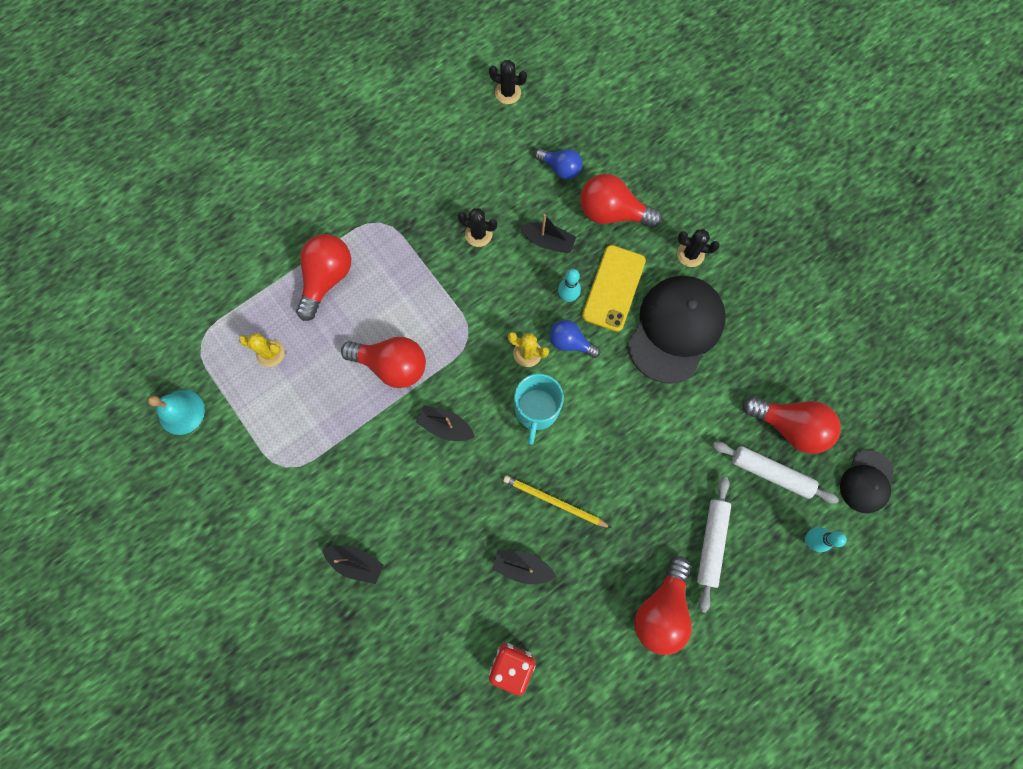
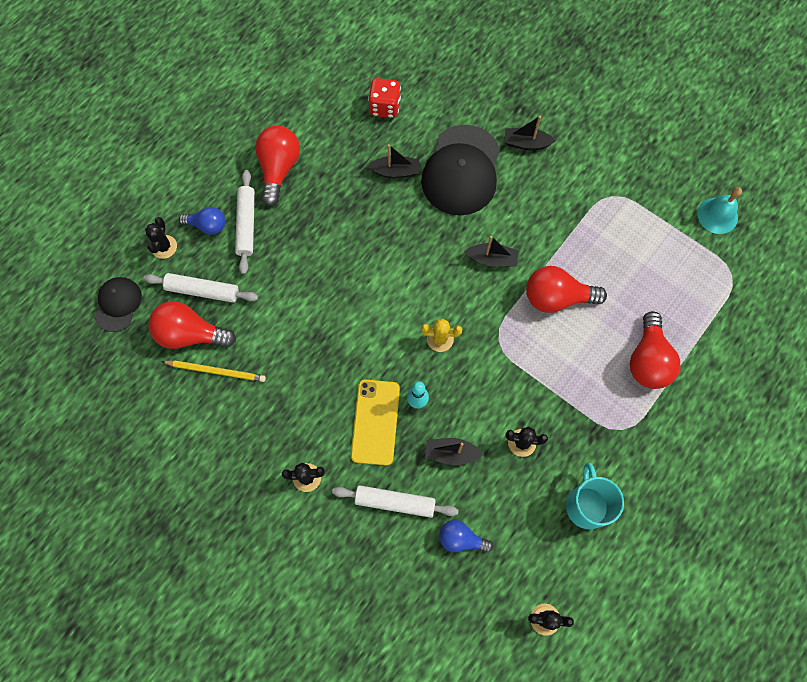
camera: 165 degrees right, 5 degrees down
yellow cactus [239,333,285,367] -> none
yellow pencil [503,475,611,528] -> yellow pencil moved to [161,360,266,382]
turquoise mug [514,374,564,445] -> turquoise mug moved to [566,463,624,529]
blue light bulb [550,320,600,358] -> blue light bulb moved to [179,207,225,235]
red light bulb [580,174,663,228] -> white rolling pin [332,485,458,518]
black cap [627,276,726,384] -> black cap moved to [421,125,500,216]
turquoise bowling pin [805,527,847,552] -> black cactus [145,217,177,259]

